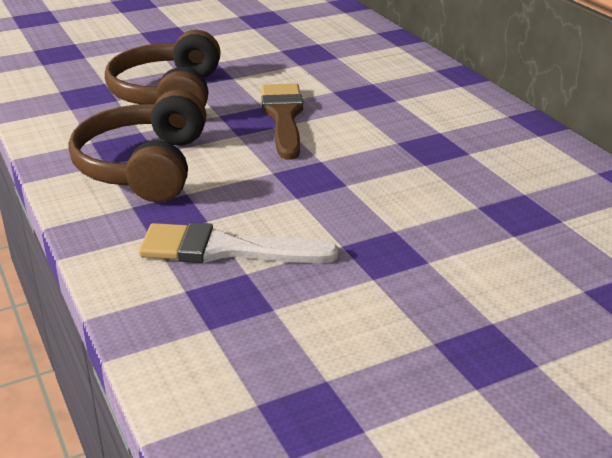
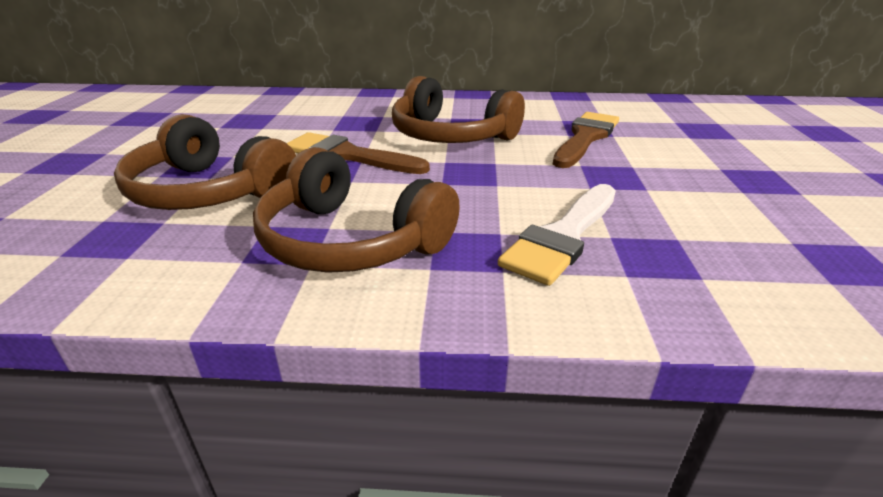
camera: 60 degrees left, 0 degrees up
none -> brown headphones [392,76,525,143]
none -> brown brush [553,112,619,168]

